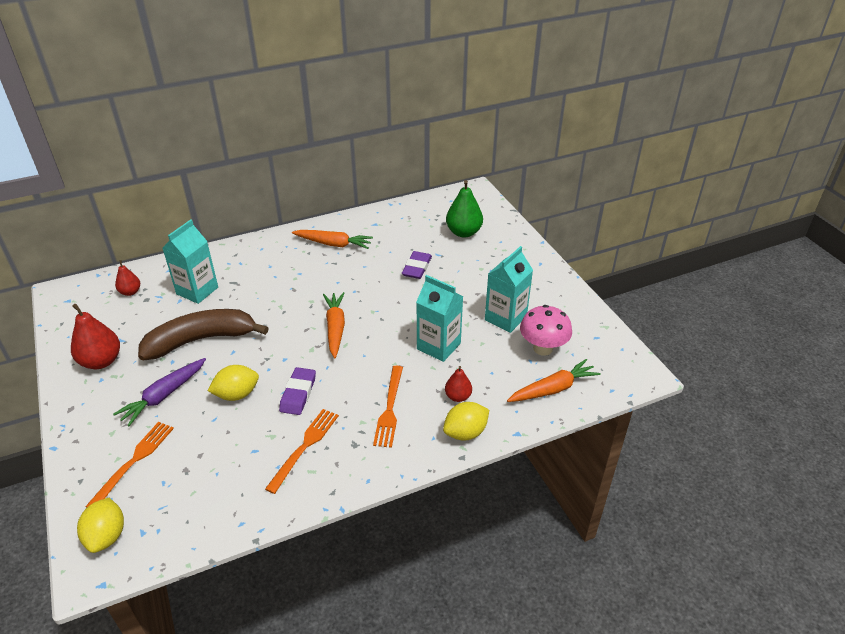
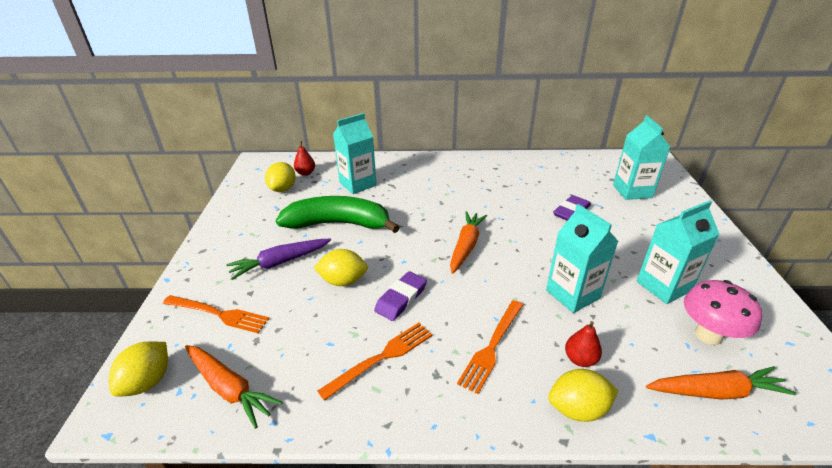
camera: 25 degrees right, 5 degrees down
red pear [71,304,120,369] -> none
orange fork [85,422,174,508] -> orange fork turned 60 degrees clockwise [163,295,269,333]
brown banana [138,309,268,360] -> green banana [276,196,400,233]
orange carrot [292,230,373,249] -> orange carrot moved to [185,345,283,429]
green pear [446,180,483,238] -> turquoise carton [613,115,670,200]
none -> yellow lemon [265,162,296,192]

